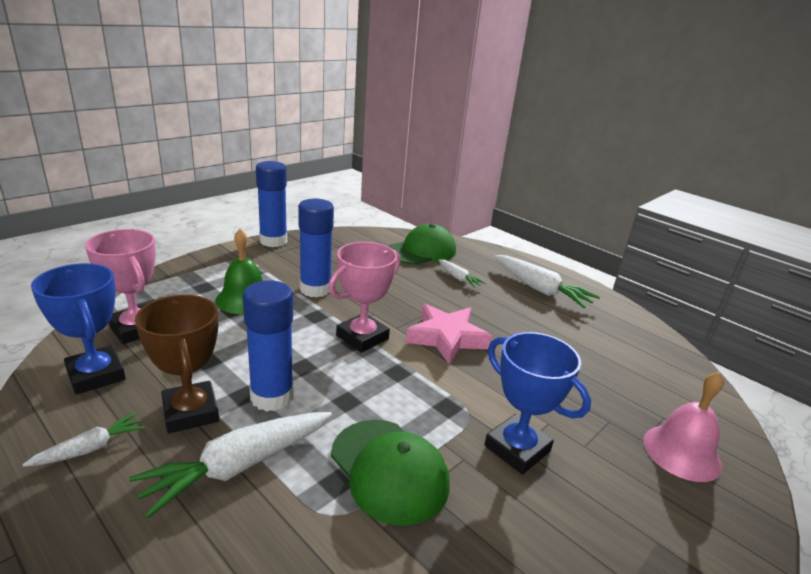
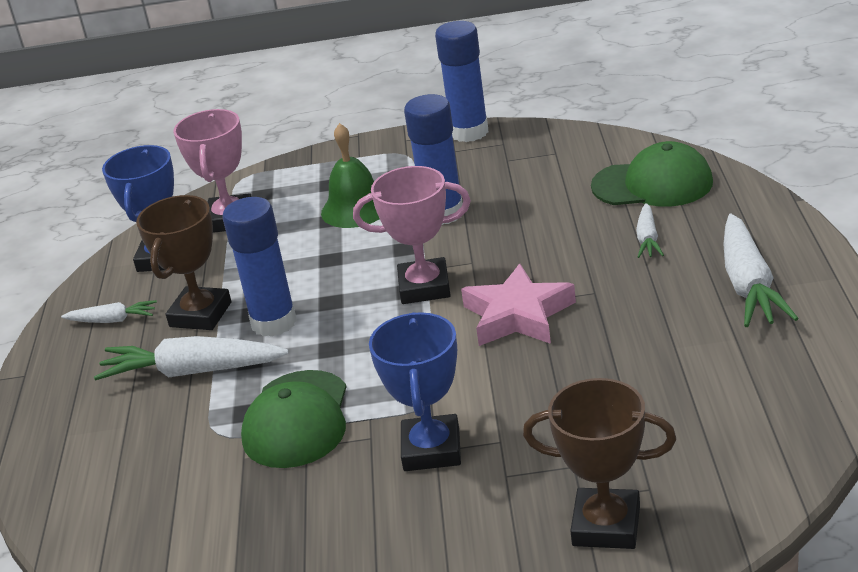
camera: 50 degrees right, 5 degrees up
pink bell [643,372,724,482] -> brown trophy [523,378,676,549]

